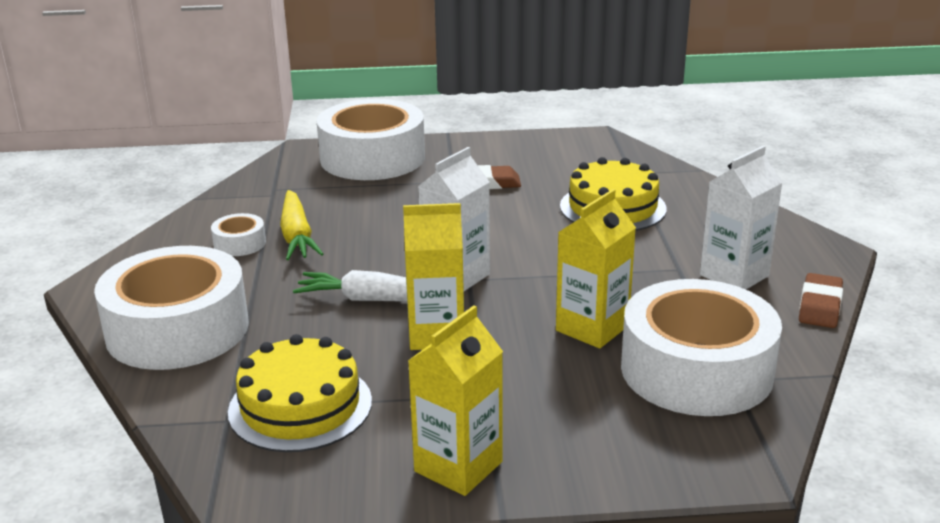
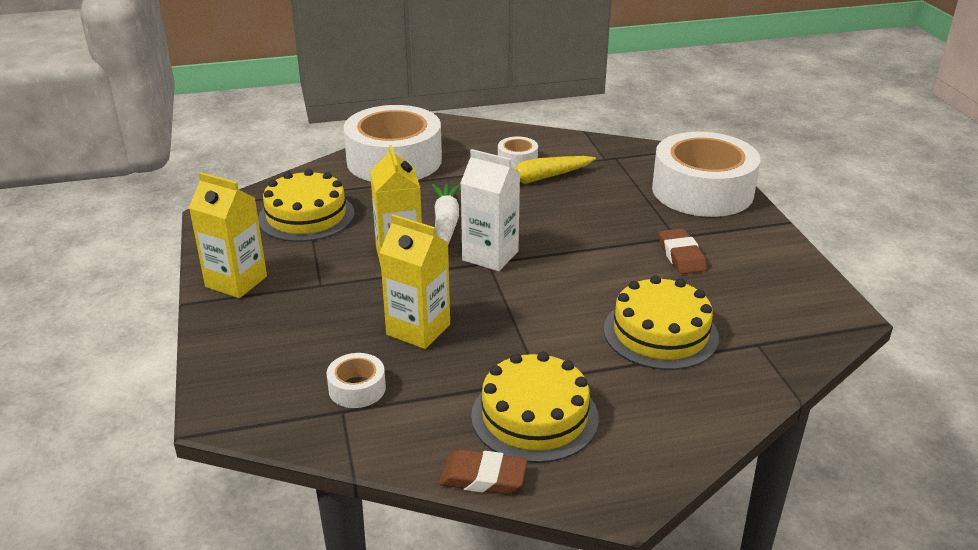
camera: 80 degrees right, 5 degrees up
white tape [621,279,782,416] -> white tape [327,353,386,408], size x0.42
white carton [700,146,783,289] -> yellow cake [471,352,599,463]

